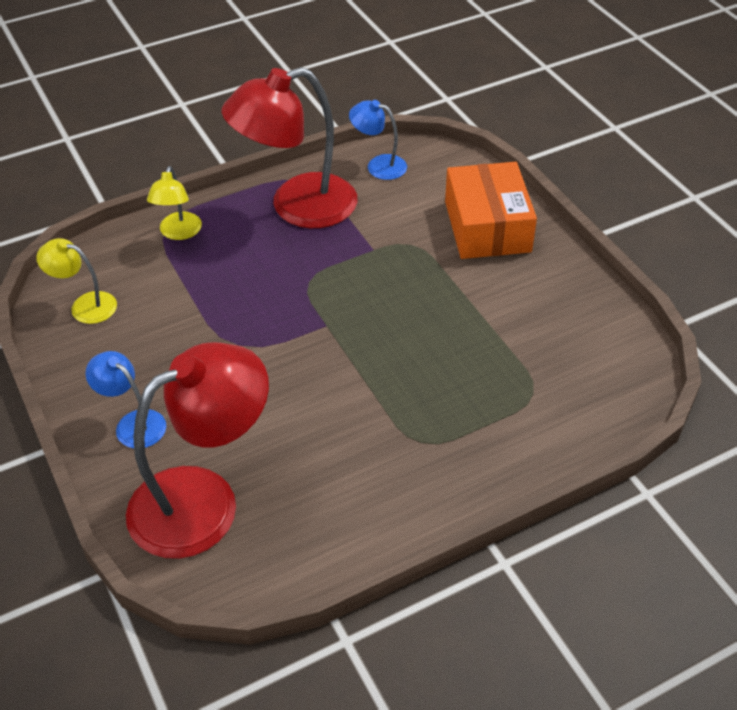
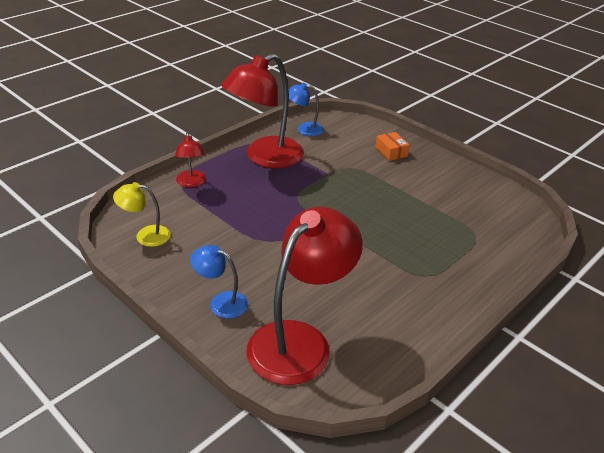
camera: 20 degrees left, 10 degrees down
yellow lamp [147,166,202,240] -> red lamp [175,132,206,187]
orange box [445,162,537,259] -> orange box [375,132,410,161], size x0.47

